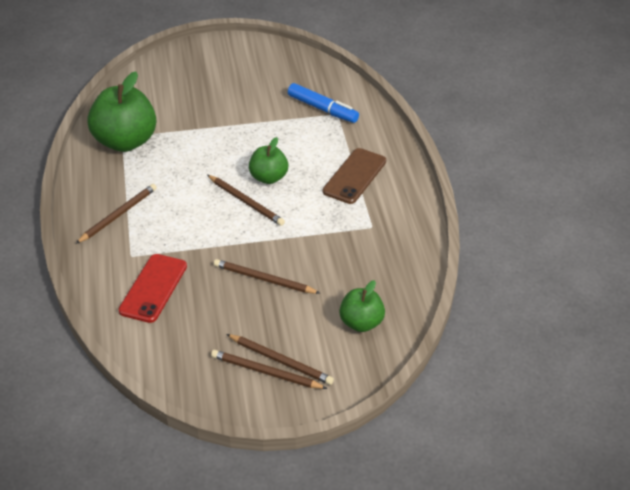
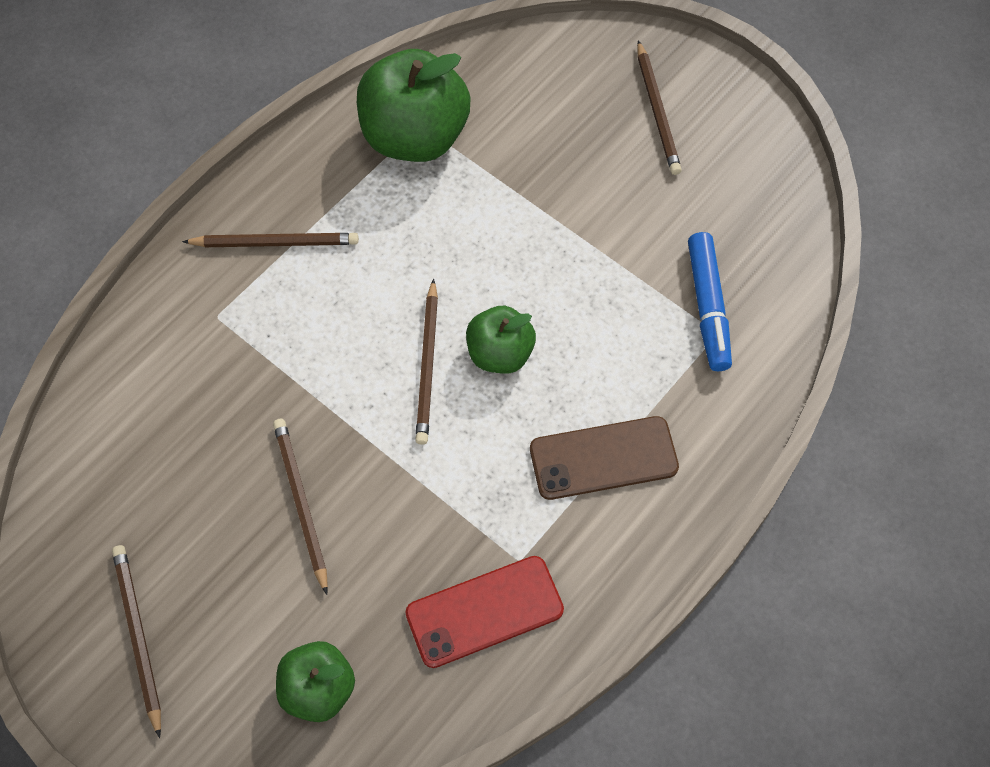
camera: 50 degrees right, 20 degrees up
red phone [118,254,187,323] -> red phone moved to [406,556,564,668]
brown pencil [226,334,334,385] -> brown pencil moved to [637,40,682,175]

